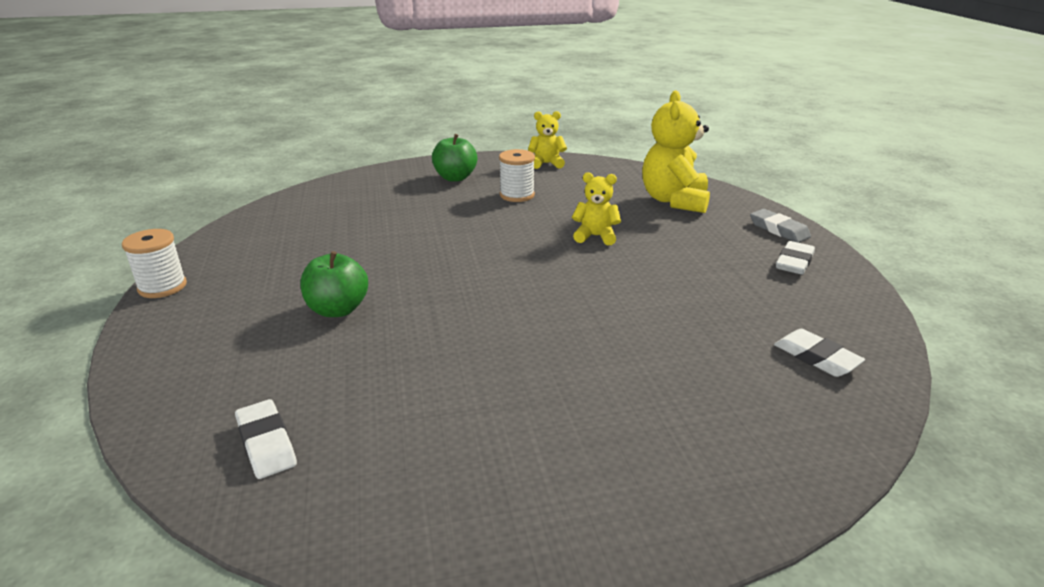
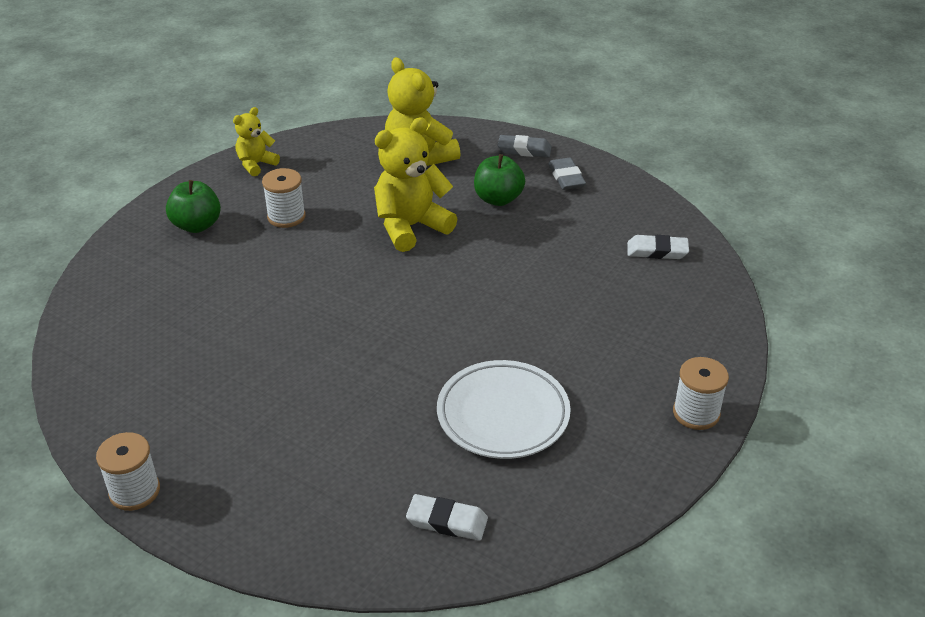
camera: 45 degrees left, 10 degrees up
green apple [300,251,368,317] -> green apple moved to [474,154,525,206]
yellow teddy bear [572,172,621,245] -> yellow teddy bear [374,117,457,252], size x1.80
white eraser [776,241,815,275] -> grey eraser [548,158,586,190]
none -> white plate [437,360,571,459]
none -> white spool [673,357,729,430]

